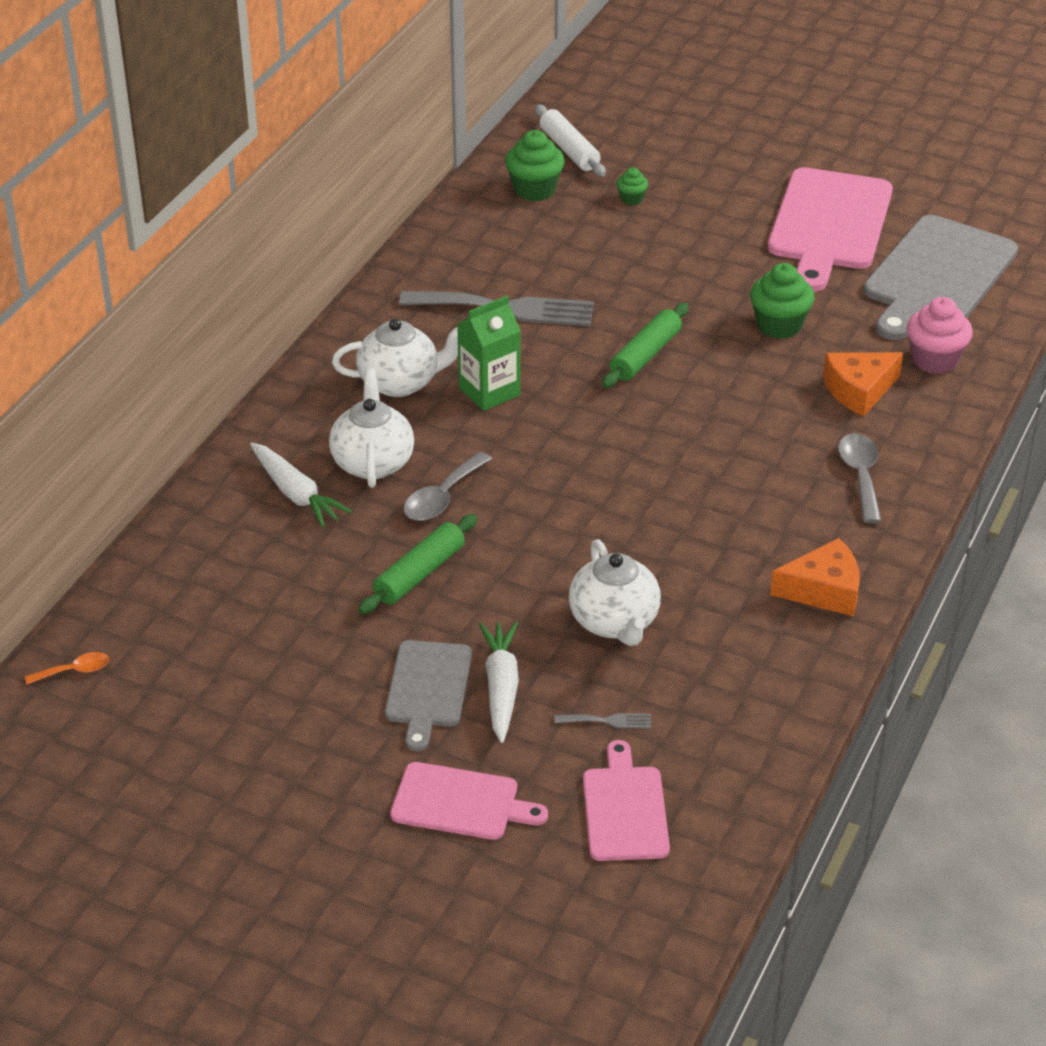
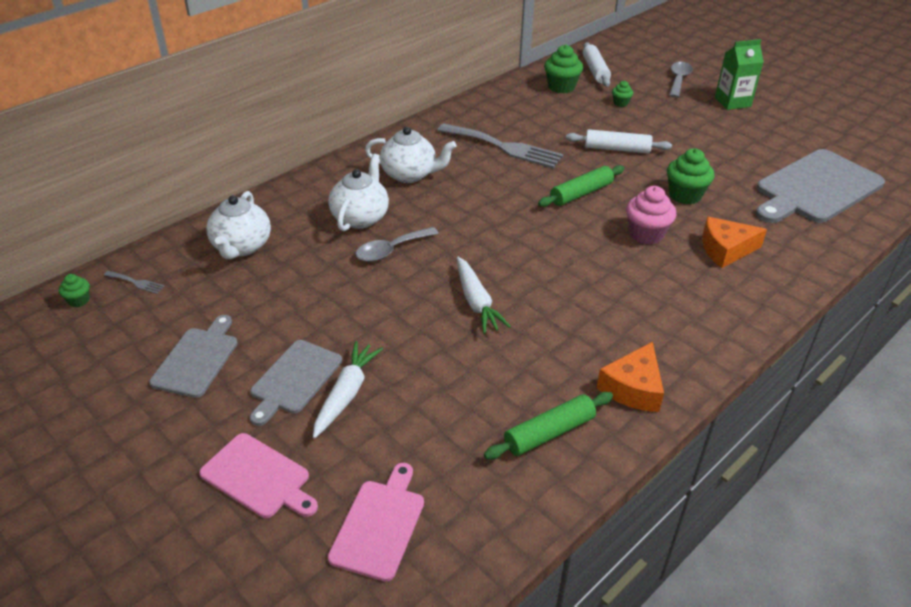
camera: 20 degrees right, 0 degrees up
orange spoon [25,652,109,685] -> green cupcake [59,274,90,307]
white carrot [250,442,352,528] -> white carrot moved to [457,257,511,334]
green rolling pin [358,514,478,614] -> green rolling pin moved to [484,392,613,460]
green carton [457,296,521,411] -> green carton moved to [715,39,764,110]
grey fork [555,713,651,728] -> grey fork moved to [104,271,165,294]
white teapot [569,539,661,646] -> white teapot moved to [206,191,271,259]
pink cutting board [768,167,893,292] -> none
orange cheese [770,538,860,616] -> orange cheese turned 105 degrees clockwise [597,342,664,412]
grey spoon [838,433,881,523] -> grey spoon moved to [669,62,693,98]
pink cupcake [907,297,973,374] -> pink cupcake moved to [626,186,676,245]
none -> grey cutting board [149,315,238,398]
none -> white rolling pin [566,129,672,153]

